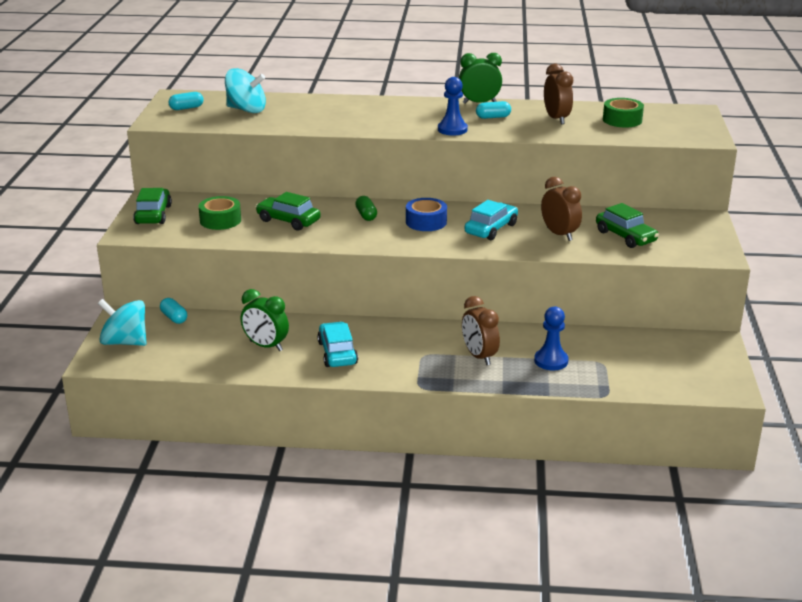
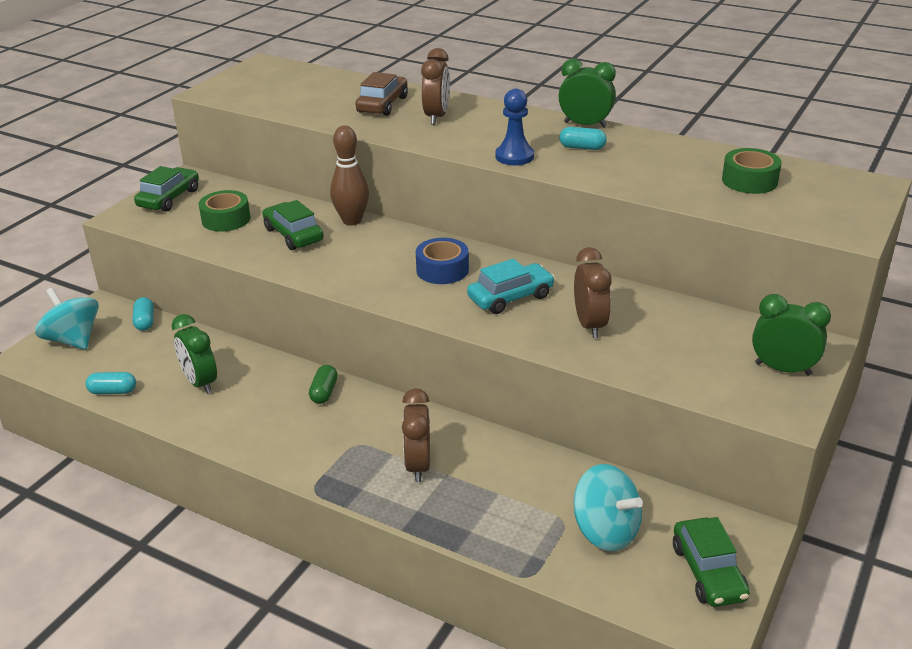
camera: 25 degrees right, 5 degrees up
turquoise capsule [168,92,204,110] -> turquoise capsule moved to [85,372,136,394]
turquoise spinning top [225,68,266,113] -> turquoise spinning top moved to [573,464,643,551]
turquoise car [317,322,358,367] -> none
green capsule [355,196,377,221] -> green capsule moved to [309,365,338,404]
blue pawn [534,307,569,370] -> none
brown clock [544,63,573,124] -> brown clock moved to [421,48,450,125]
green car [596,203,659,248] -> green car moved to [673,517,750,607]
none -> brown bowling pin [330,126,369,225]
none -> brown car [355,72,408,116]
none -> green clock [752,294,831,376]

